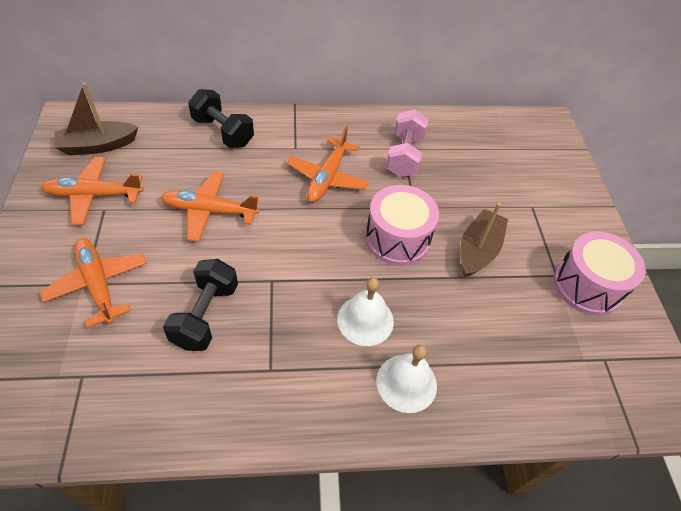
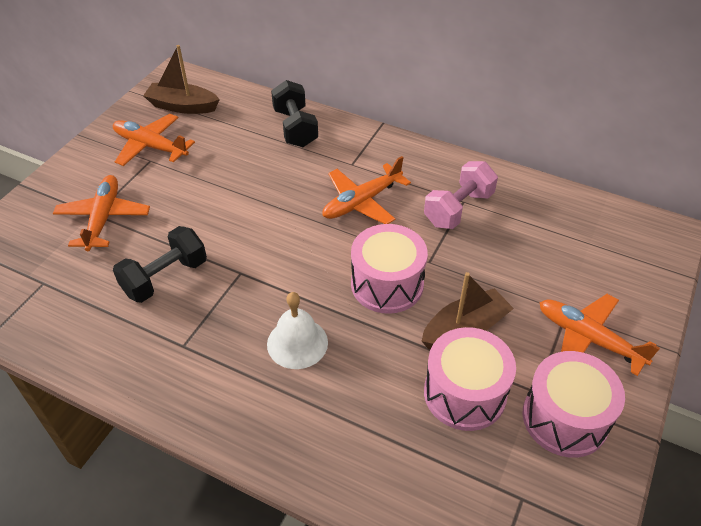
camera: 35 degrees right, 5 degrees down
orange plane [161,172,259,242] -> orange plane moved to [539,294,660,376]
white bell [376,345,437,413] -> none
none -> pink drum [424,327,516,431]

